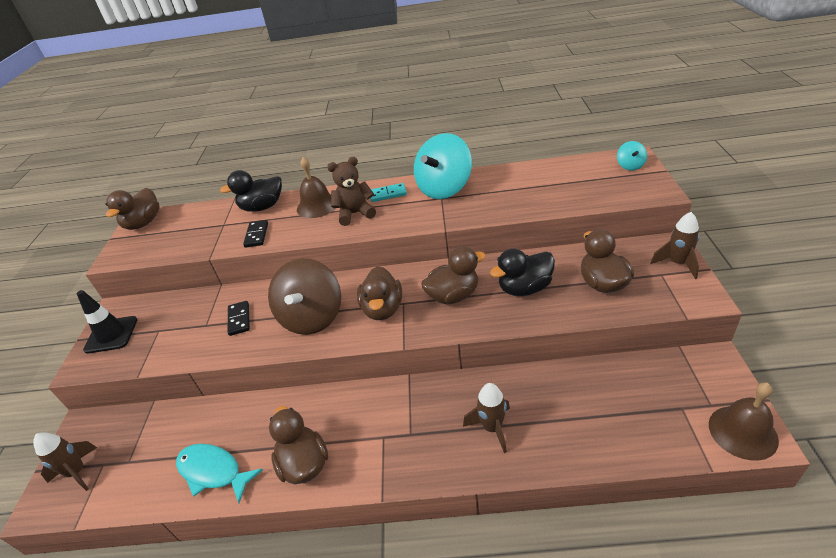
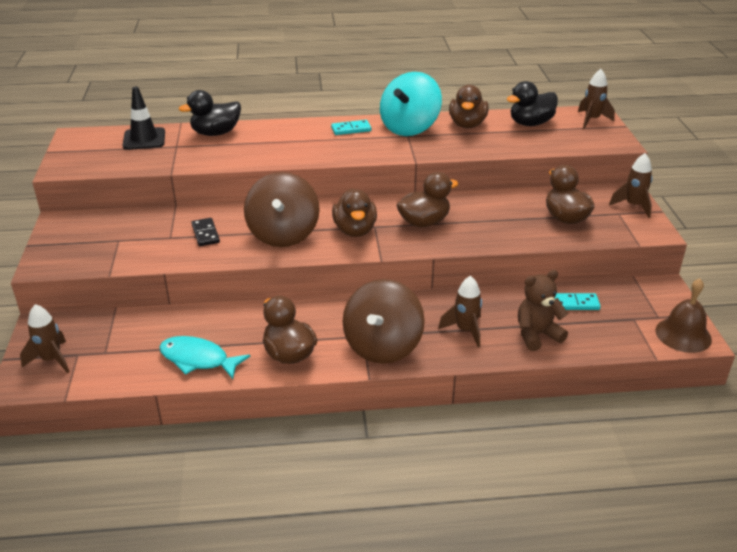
camera: 10 degrees left, 5 degrees down
black traffic cone [77,290,138,354] -> black traffic cone moved to [122,87,165,150]
brown duck [105,188,160,230] -> brown duck moved to [449,85,489,128]
black domino [243,220,268,248] -> none
brown bell [297,157,336,218] -> none
brown teddy bear [327,157,376,226] -> brown teddy bear moved to [518,270,568,351]
black duck [490,249,555,296] -> black duck moved to [507,81,558,126]
turquoise spinning top [617,141,647,171] -> brown rocket [578,69,615,129]
none -> brown spinning top [343,279,425,364]
none -> turquoise domino [555,293,601,310]

